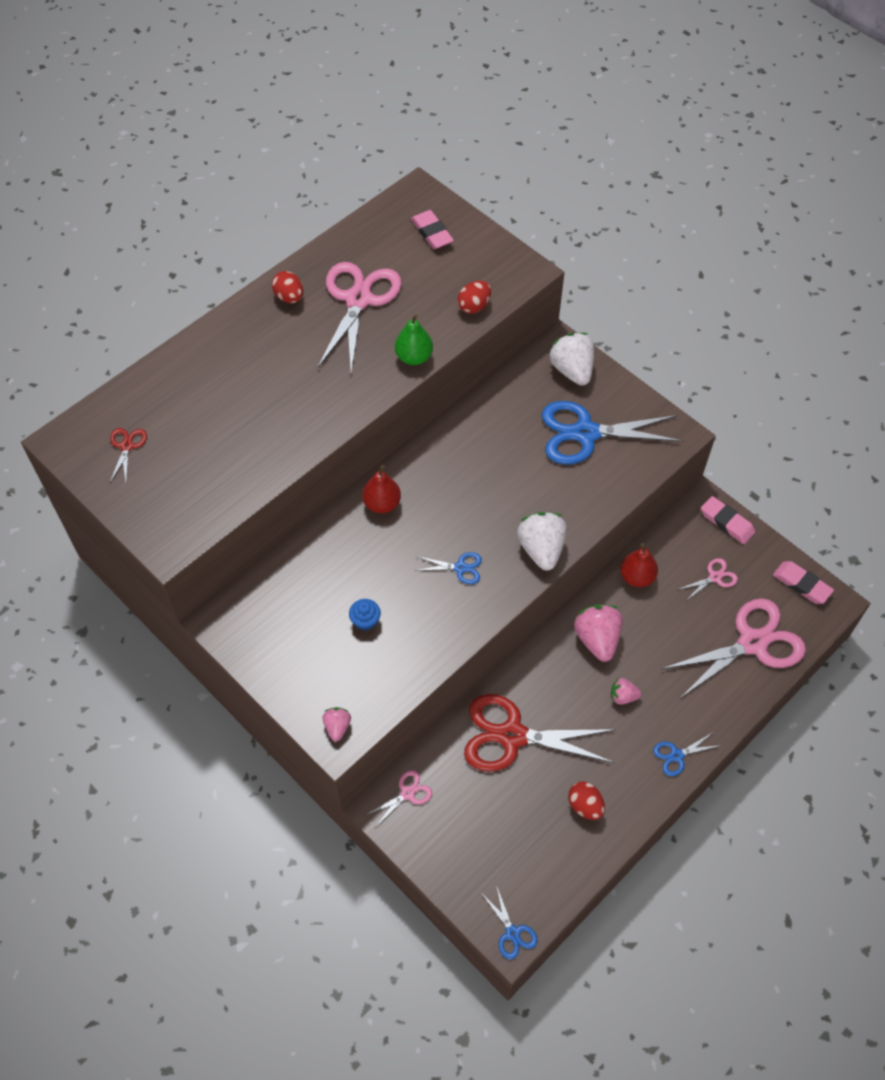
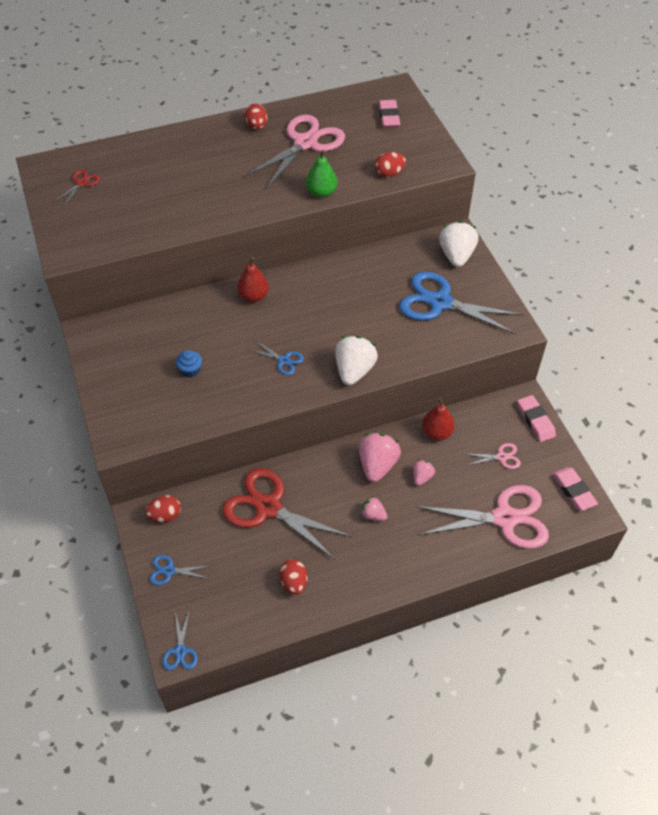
camera: 25 degrees right, 5 degrees down
pink strawberry [323,707,351,741] -> pink strawberry moved to [413,460,435,486]
pink scissors [366,770,432,828] -> red egg [145,495,181,522]
blue scissors [653,733,722,776] -> blue scissors moved to [149,555,209,585]

